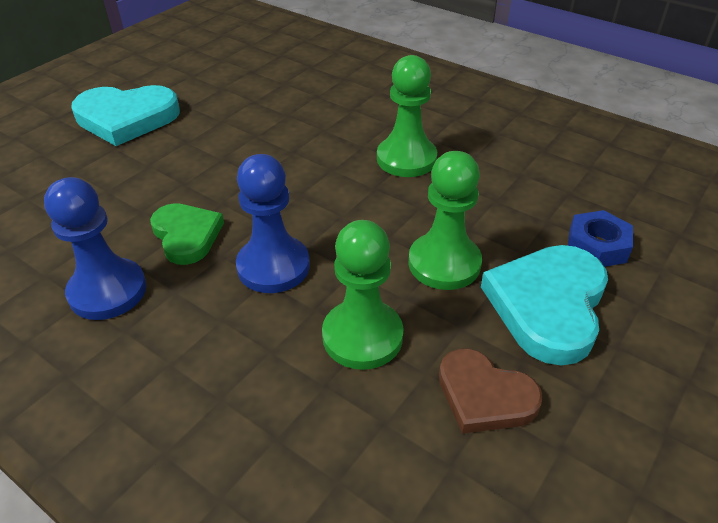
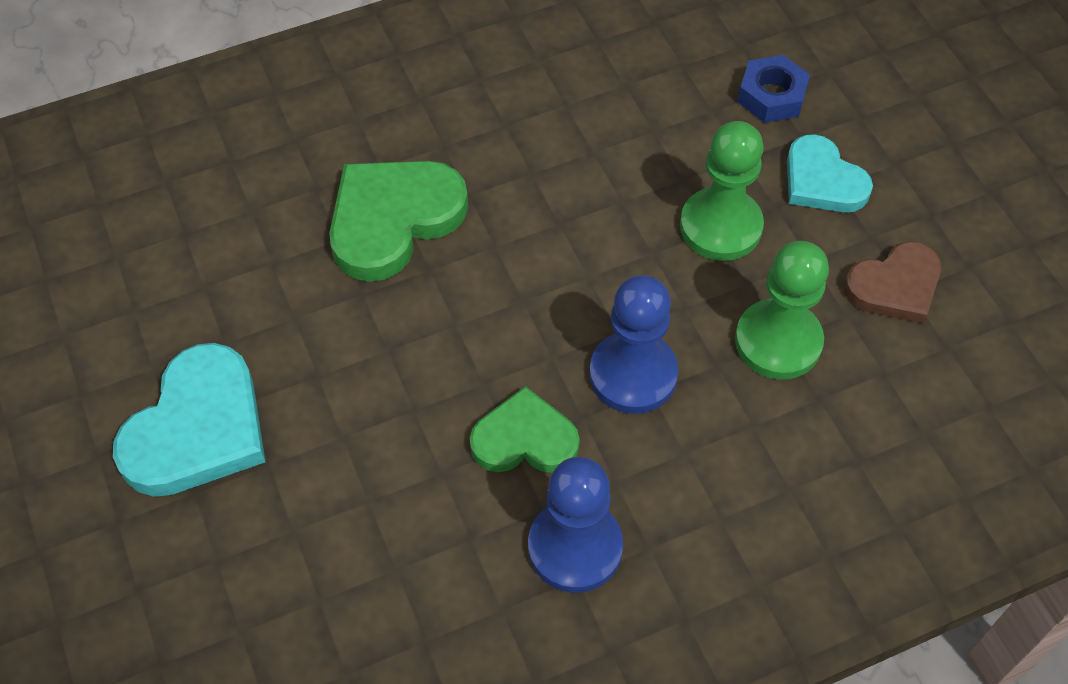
camera: 60 degrees left, 15 degrees up
green pawn [377,55,437,177] -> none
turquoise heart [481,245,608,366] -> turquoise heart [787,134,873,212], size x0.64
none -> green heart [329,161,468,282]

